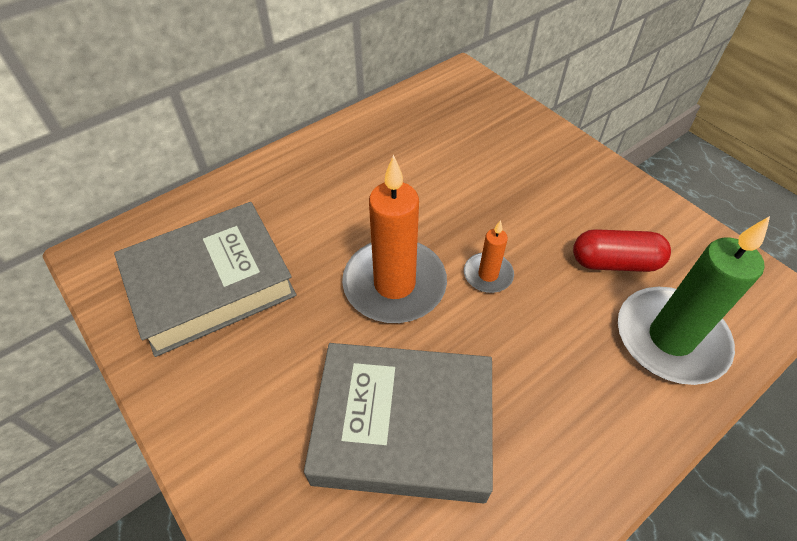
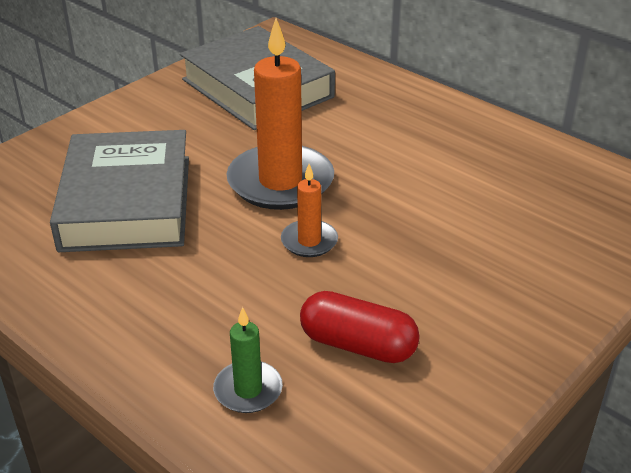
camera: 80 degrees right, 15 degrees down
red capsule [573,229,671,272] -> red capsule turned 60 degrees counterclockwise [300,291,420,363]
green candle [618,216,770,385] -> green candle [213,307,283,413], size x0.49

